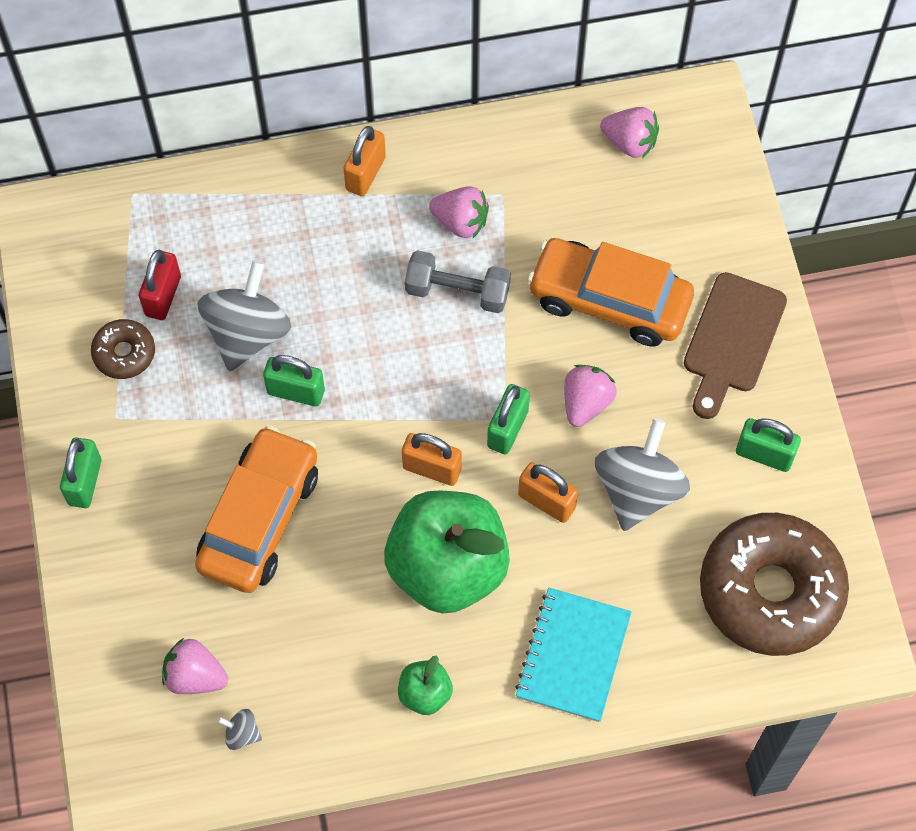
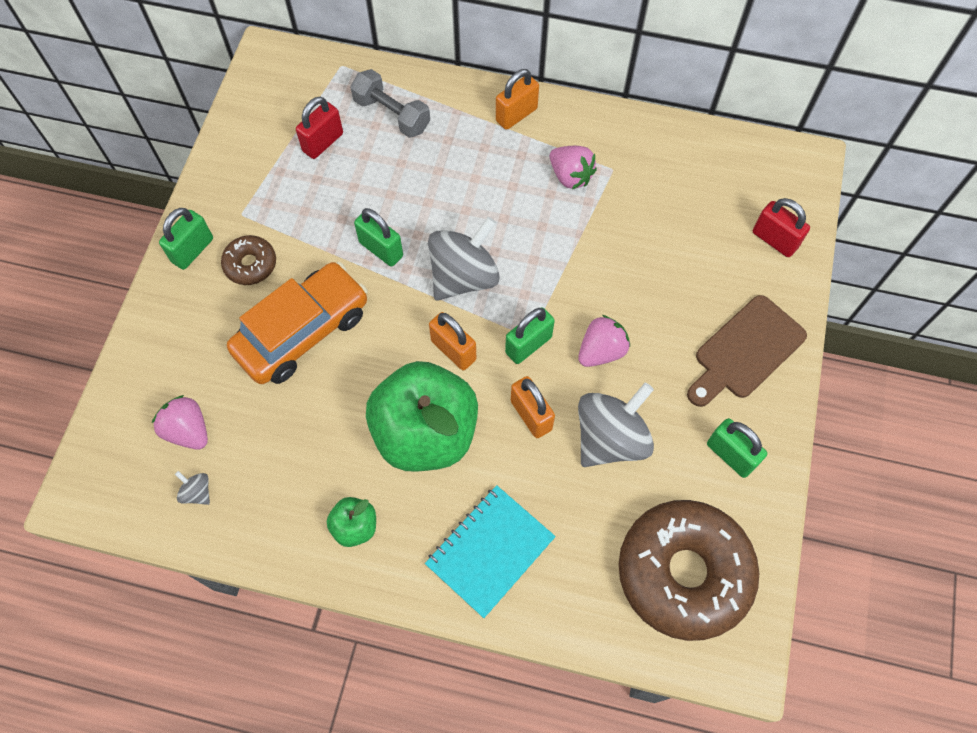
camera: 25 degrees right, 0 degrees up
brown donut [91,319,155,379] -> brown donut moved to [221,235,276,285]
grey spinning top [198,260,291,372] -> grey spinning top moved to [428,217,500,300]
grey dumbbell [405,250,511,313] -> grey dumbbell moved to [350,69,430,138]
orange car [527,238,694,347] -> none
pink strawberry [600,107,659,158] -> none
none -> red padlock [753,198,810,257]

